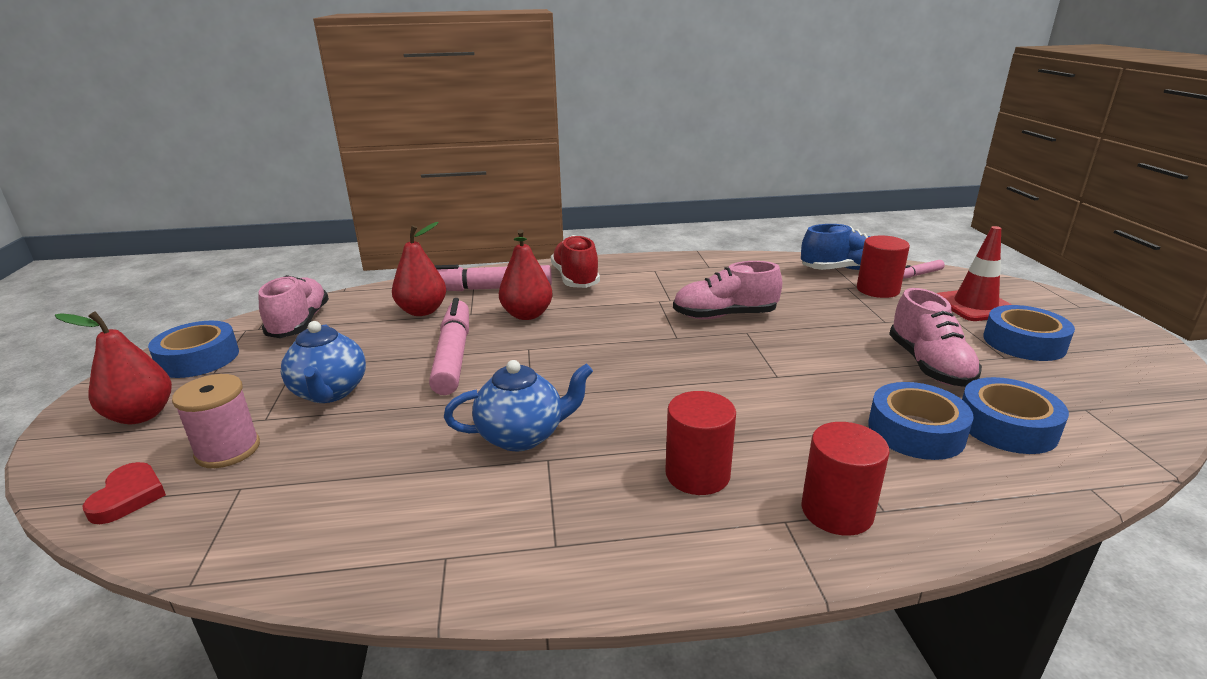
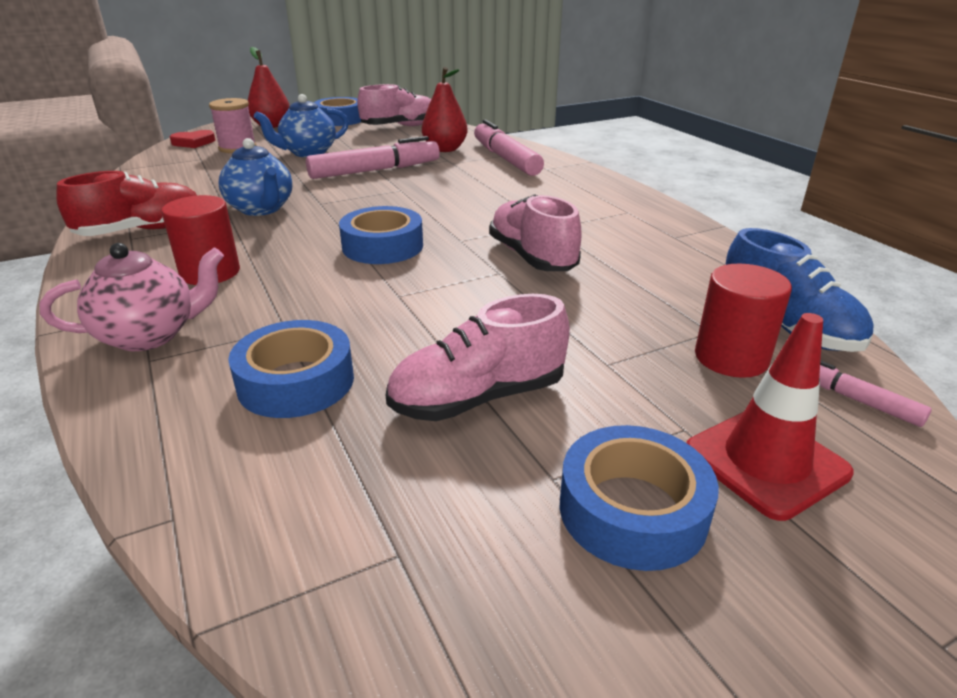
camera: 70 degrees right, 5 degrees up
red pear [499,229,553,320] -> none
red shoe [551,235,600,288] -> red shoe moved to [56,171,197,236]
red cylinder [801,422,890,536] -> pink teapot [39,243,224,351]
blue tape [962,377,1069,454] -> blue tape moved to [339,206,423,264]

